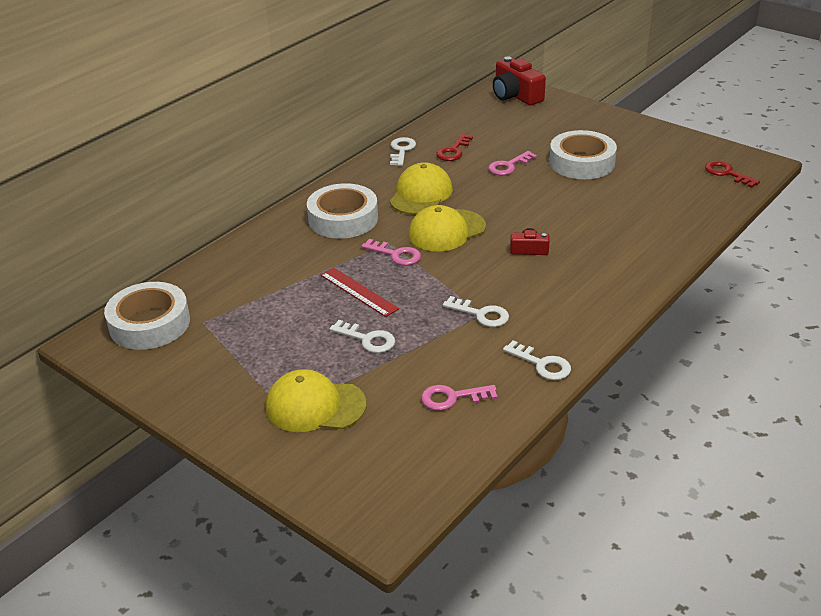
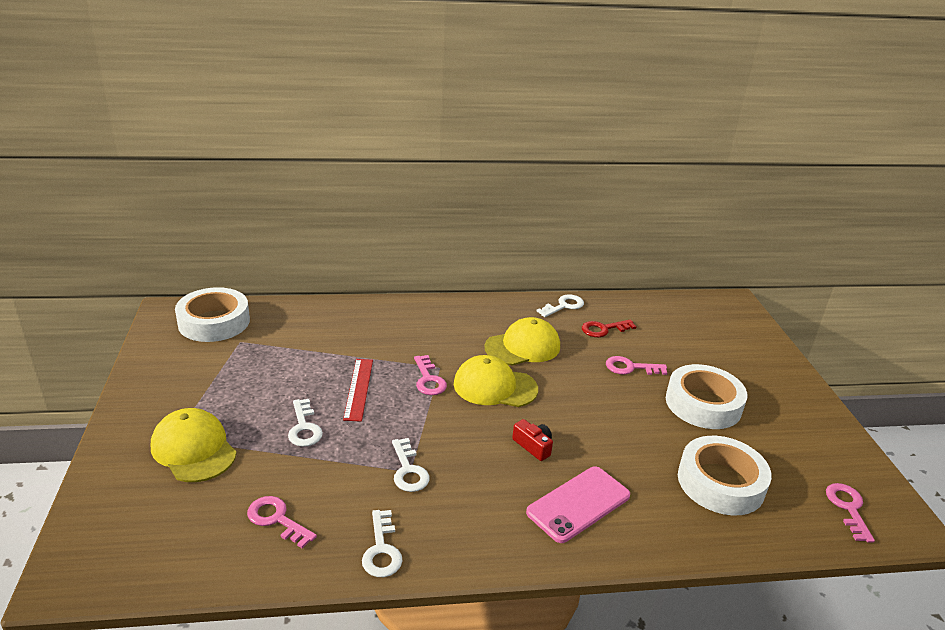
camera: 40 degrees right, 5 degrees down
white tape [307,183,378,239] -> white tape moved to [678,436,772,515]
red camera [493,56,546,105] -> none
red key [705,161,760,188] -> pink key [826,483,875,543]
none -> pink phone [526,467,630,543]

